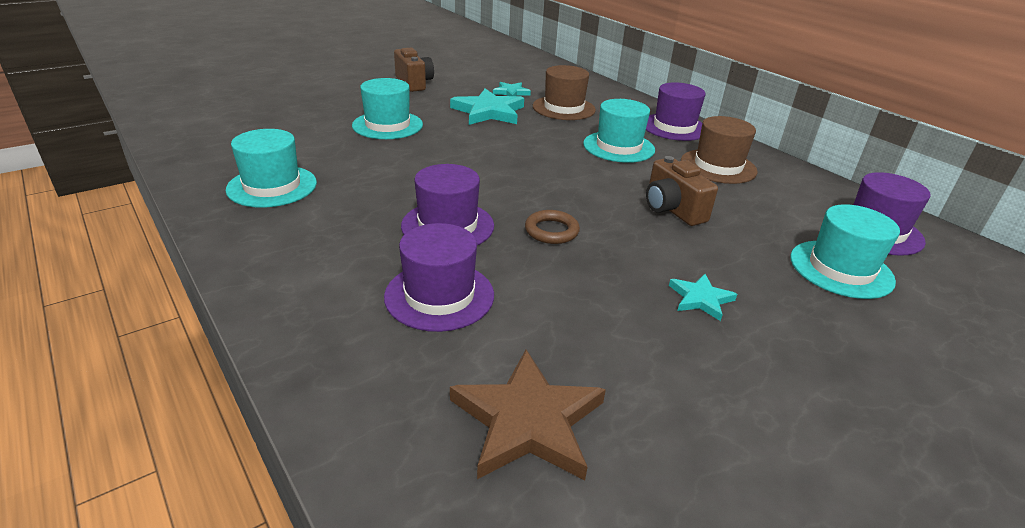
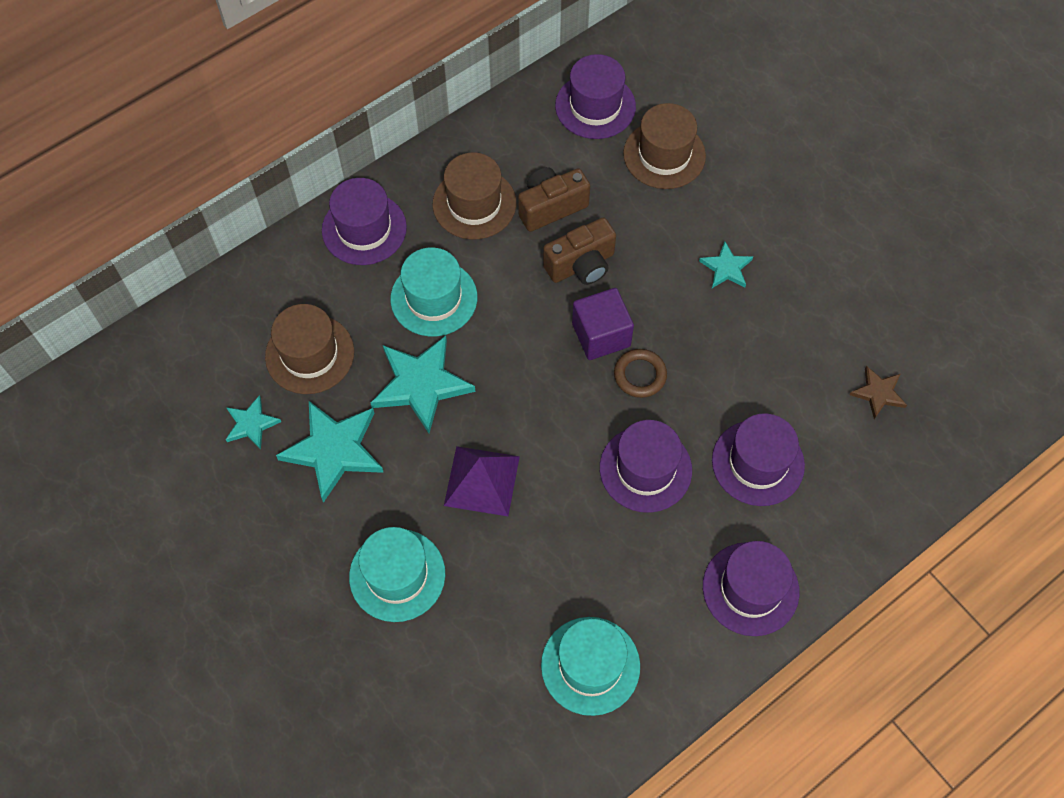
camera: 90 degrees left, 30 degrees up
brown camera [394,48,434,92] -> brown camera moved to [518,167,590,232]
brown star [450,350,606,480] -> brown star [849,366,907,419], size x0.54
turquoise hat [790,204,900,299] -> brown hat [623,103,706,189]
none -> turquoise star [371,336,475,433]
none -> purple pyramid [444,446,520,516]
none -> purple cube [572,288,634,360]
none -> purple hat [703,541,799,636]

